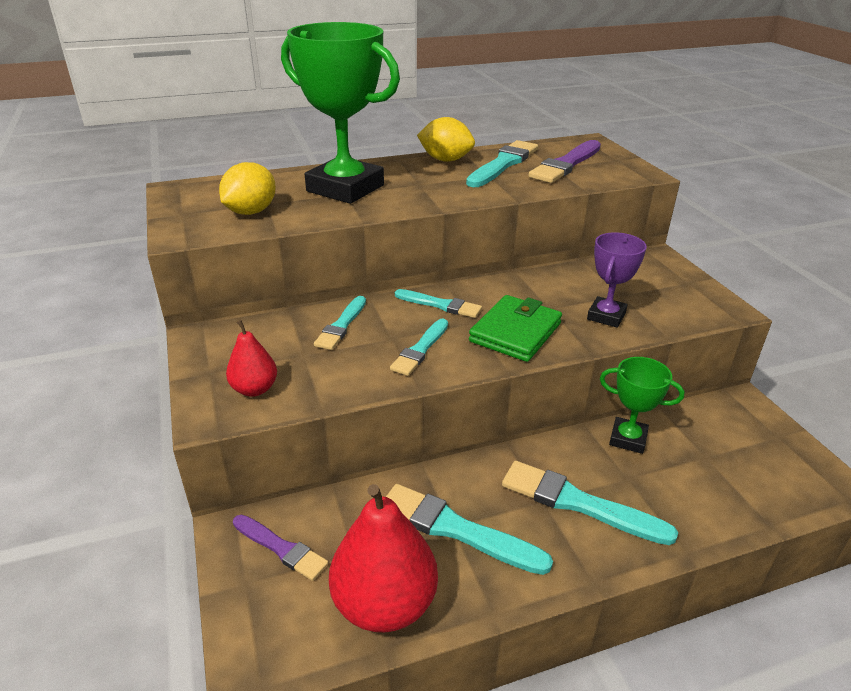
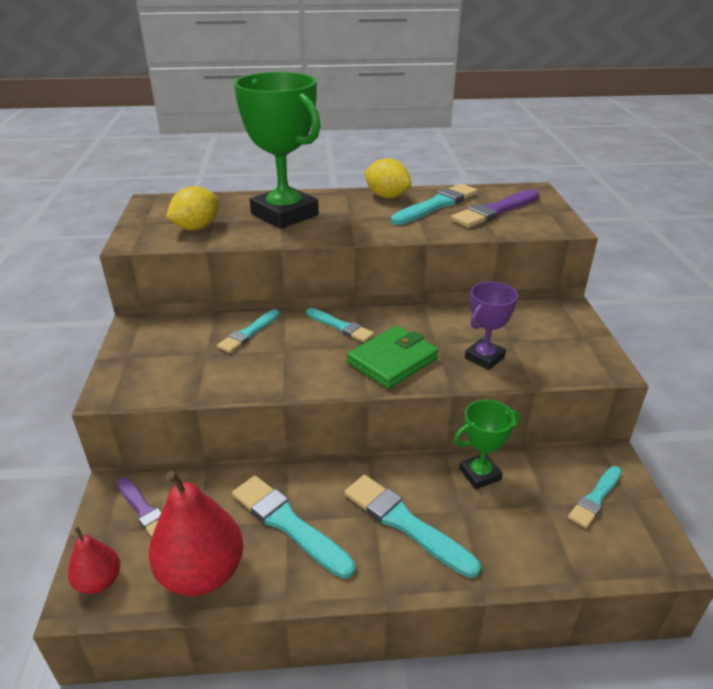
camera: 15 degrees right, 0 degrees up
red pear [226,320,277,397] -> red pear moved to [68,527,120,594]
turquoise brush [390,319,448,376] -> turquoise brush moved to [568,466,622,528]
green trophy [600,357,685,454] -> green trophy turned 60 degrees counterclockwise [454,400,520,489]

